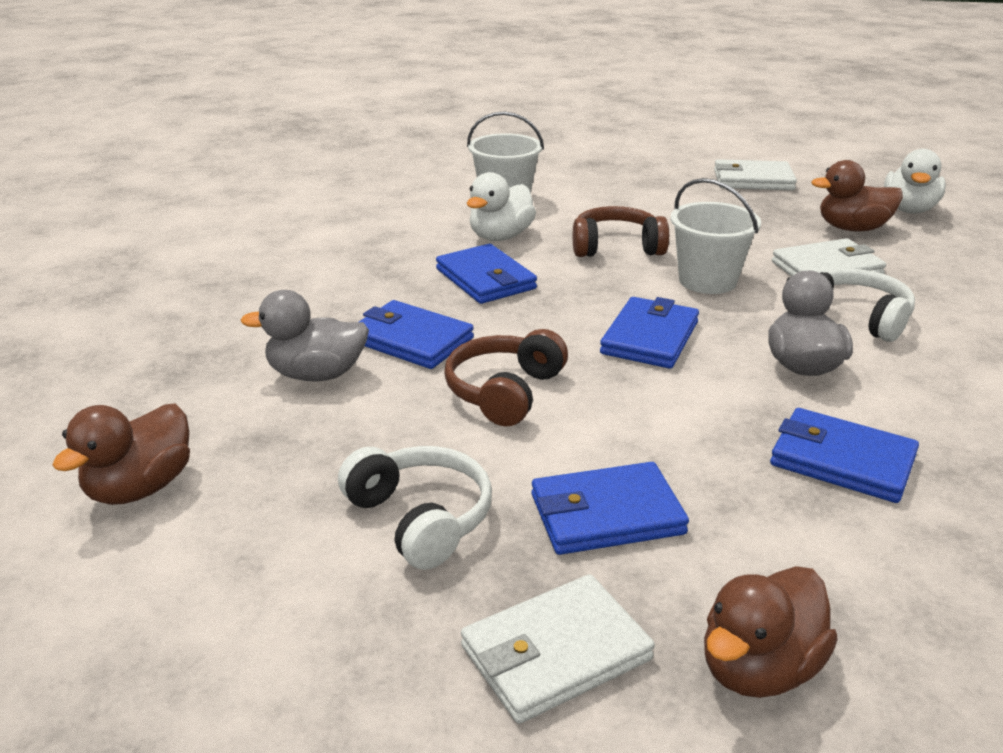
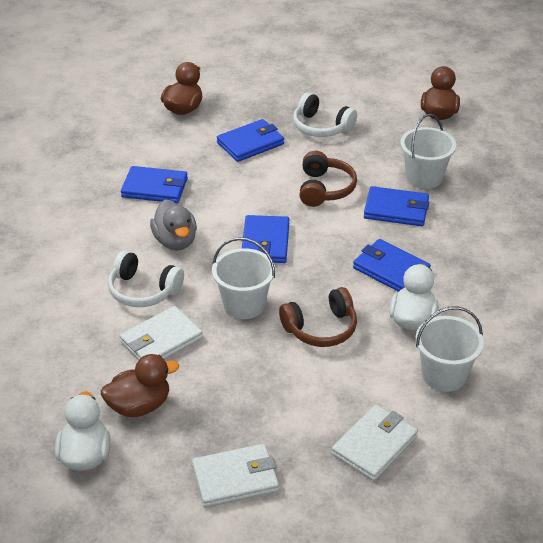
camera: 160 degrees right, 10 degrees up
grey duck [241,290,369,381] -> white bucket [400,114,456,189]
white wallet [461,574,655,724] -> white wallet moved to [332,405,418,481]

